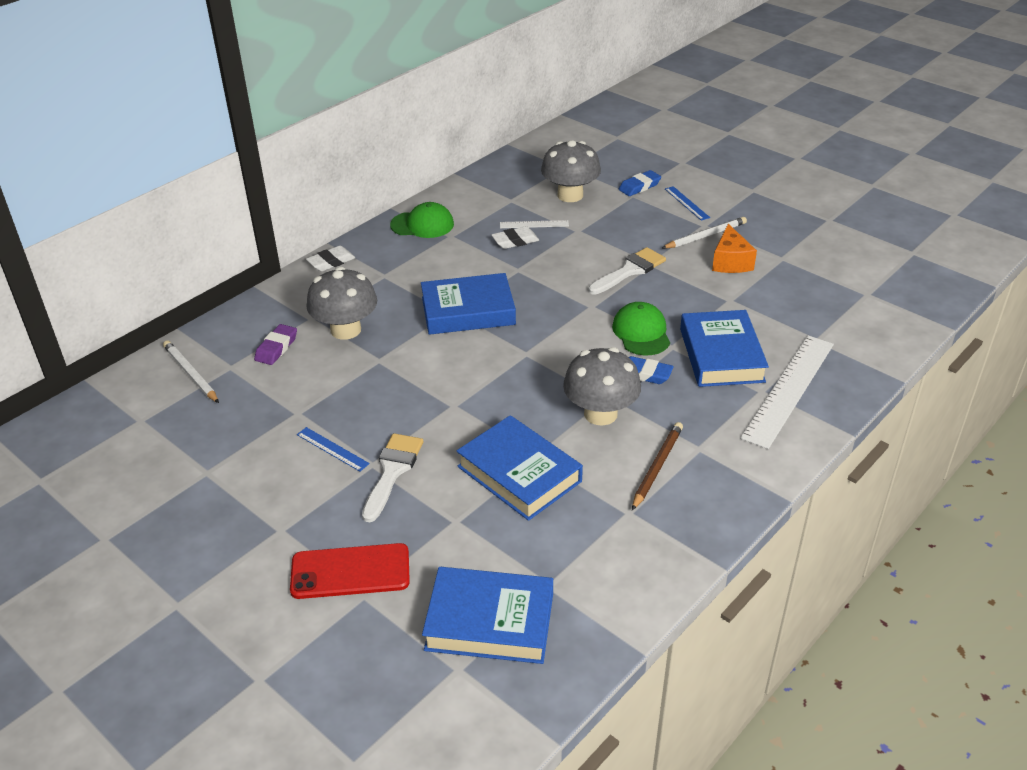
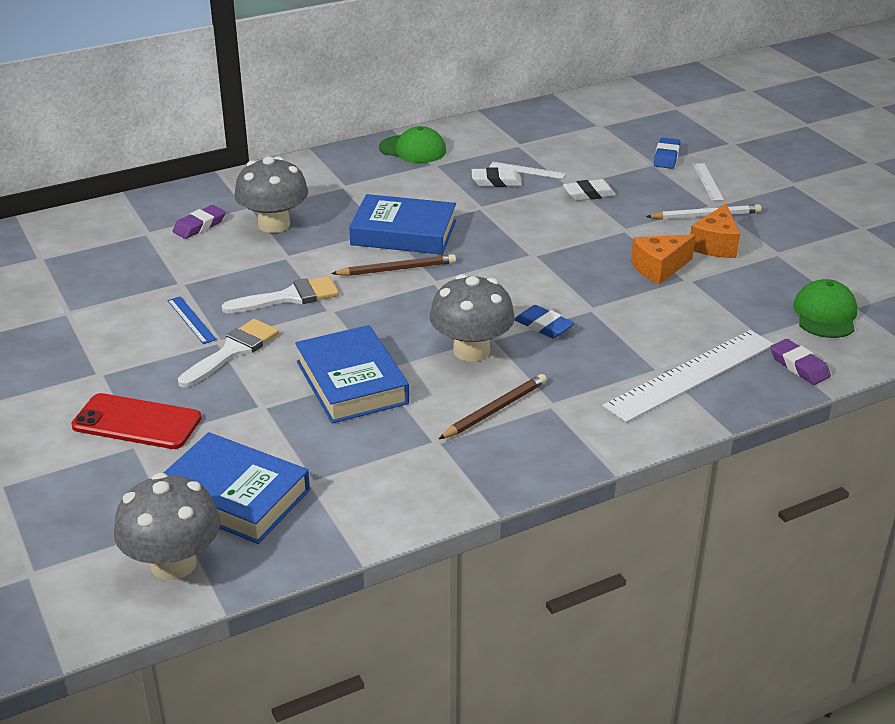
camera: 20 degrees right, 5 degrees down
white pencil [163,340,219,403] -> none
white eraser [306,246,355,272] -> white eraser moved to [563,179,616,201]
grey mushroom [541,140,601,202] -> grey mushroom moved to [114,473,221,580]
white brush [588,247,666,295] -> white brush moved to [222,276,339,313]
green cap [612,302,670,356] -> green cap moved to [793,279,857,338]
blue eraser [619,170,661,196] -> blue eraser turned 60 degrees counterclockwise [654,137,680,169]
blue ruler [665,186,710,221] -> white ruler [693,163,724,201]
blue book [680,310,769,387] -> none
none -> brown pencil [331,254,456,276]
none -> orange cheese [631,234,696,285]
none -> purple eraser [770,339,831,385]

